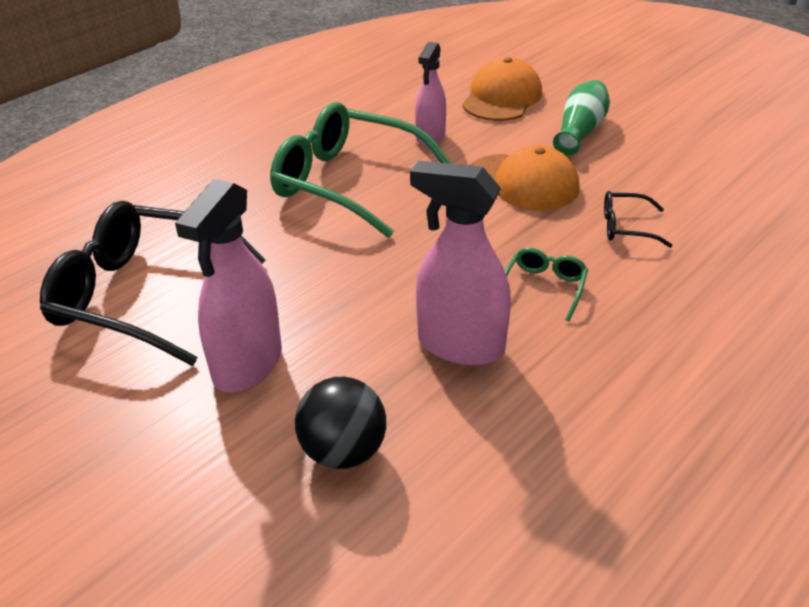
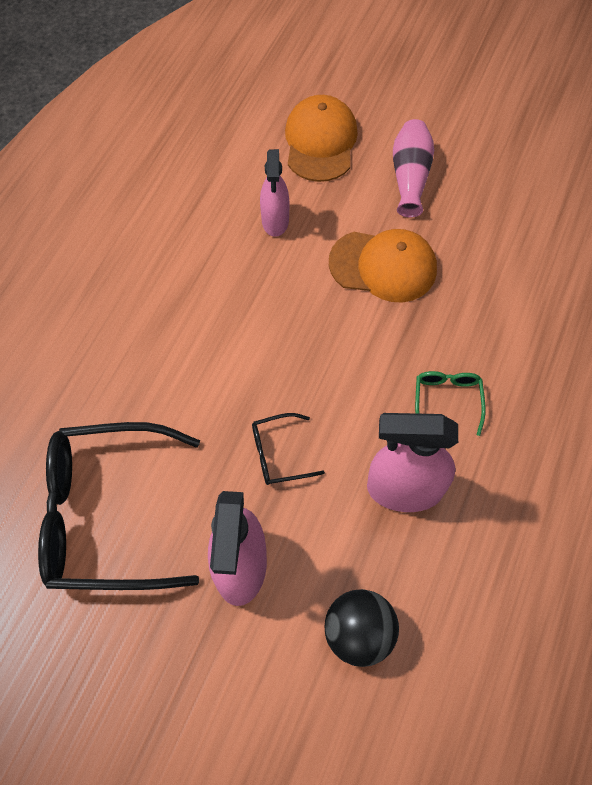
camera: 20 degrees left, 25 degrees up
green glasses [270,102,452,238] -> none
green vase [553,80,610,156] -> pink vase [393,119,434,217]
black glasses [604,191,673,248] -> black glasses moved to [252,413,325,485]

